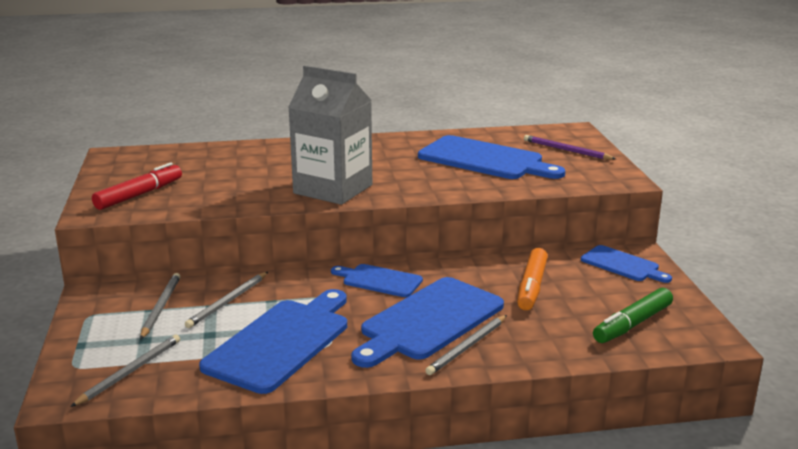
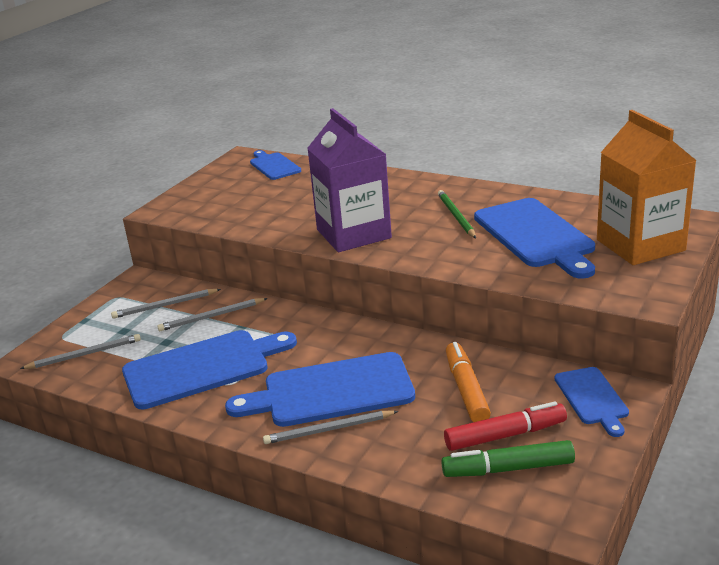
camera: 40 degrees right, 5 degrees up
red marker [92,162,182,210] -> red marker moved to [444,401,567,451]
grey pencil [140,273,180,340] -> grey pencil turned 150 degrees counterclockwise [111,289,221,319]
grey carton [288,65,372,205] -> purple carton [307,108,392,252]
blue cutting board [331,264,423,297] -> blue cutting board moved to [250,150,301,180]
orange marker [517,248,548,310] -> orange marker turned 120 degrees clockwise [446,342,491,422]
purple pencil [524,135,616,160] -> orange carton [597,110,697,265]
none -> green pencil [438,190,476,238]

